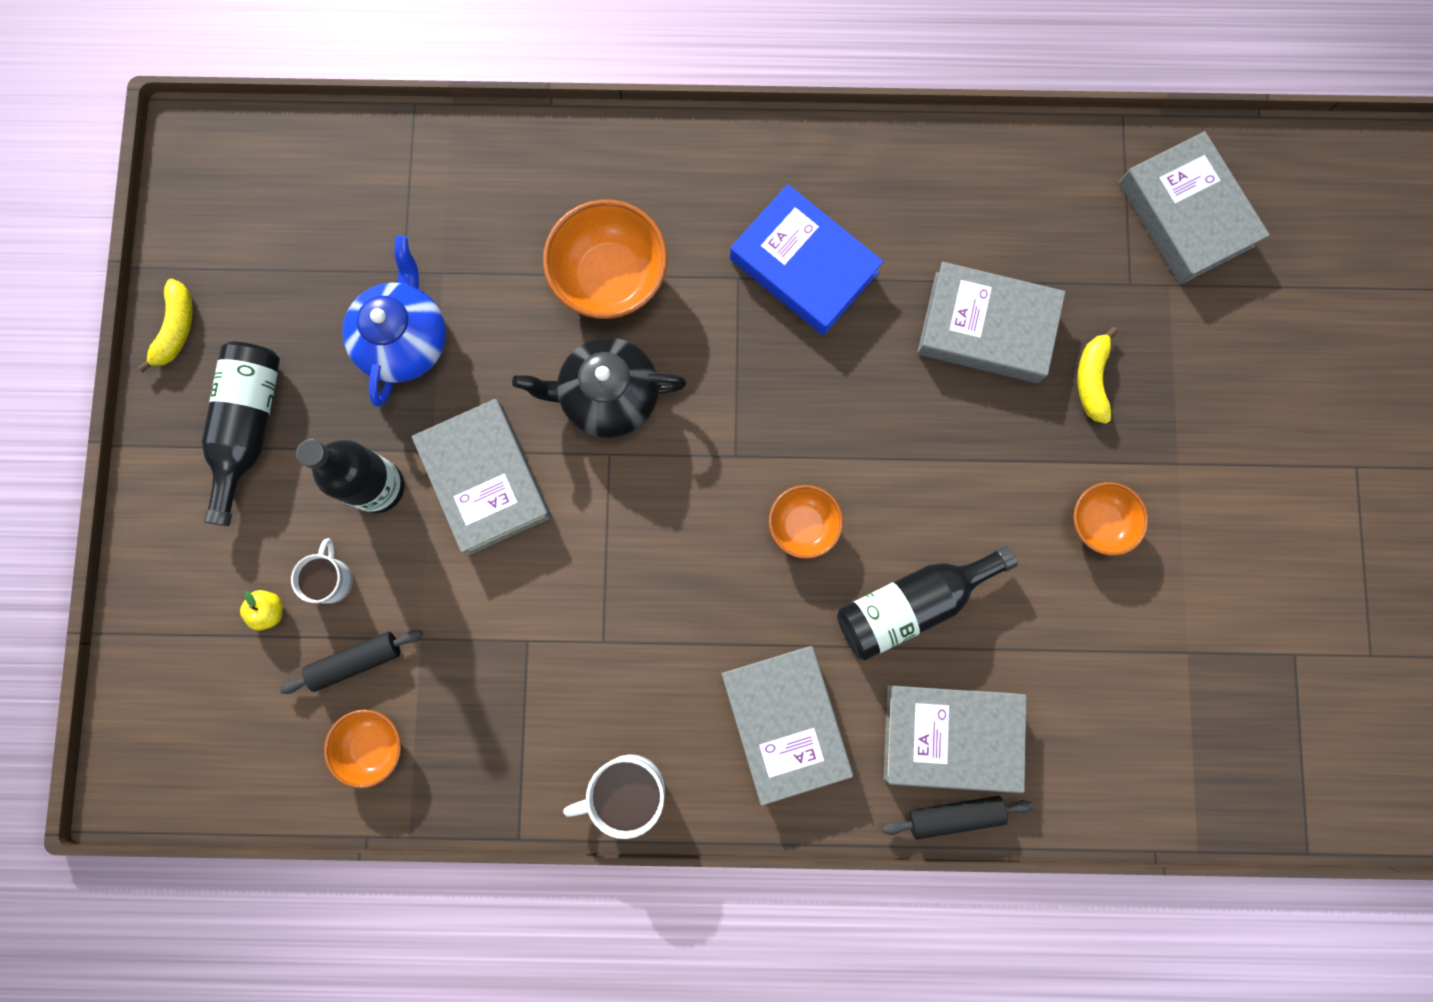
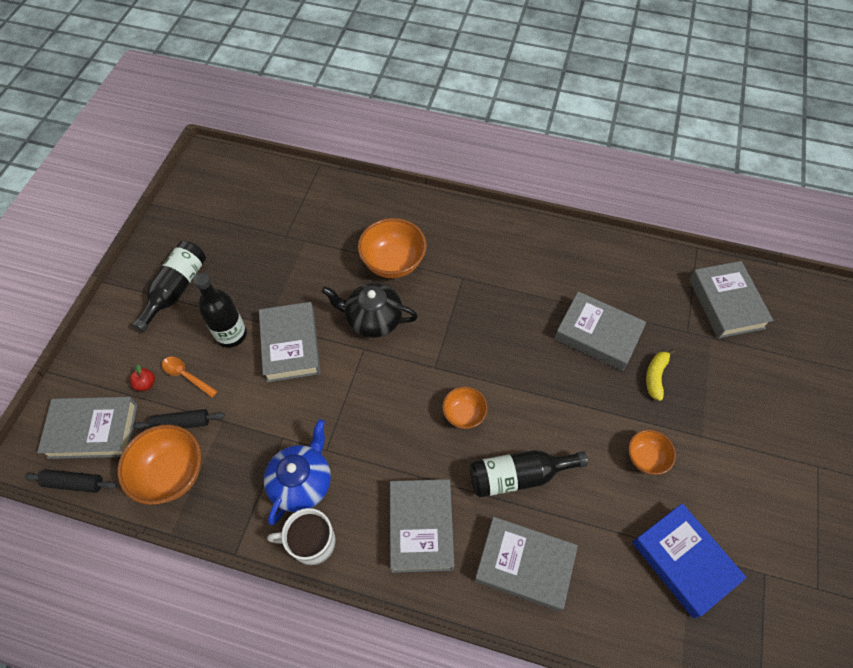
camera: 15 degrees right, 20 degrees down
yellow banana [138,279,193,372] -> none
yellow apple [240,590,283,631] -> red apple [130,364,155,391]
white mug [291,538,353,604] -> orange spoon [162,357,218,398]
orange bowl [324,709,401,788] -> orange bowl [118,425,202,505], size x1.70
blue teapot [342,236,446,406] -> blue teapot moved to [264,419,331,525]
blue book [730,184,883,335] -> blue book moved to [632,503,747,618]
black rolling pin [882,796,1033,839] -> black rolling pin moved to [24,469,117,493]
none -> grey book [37,397,138,459]

